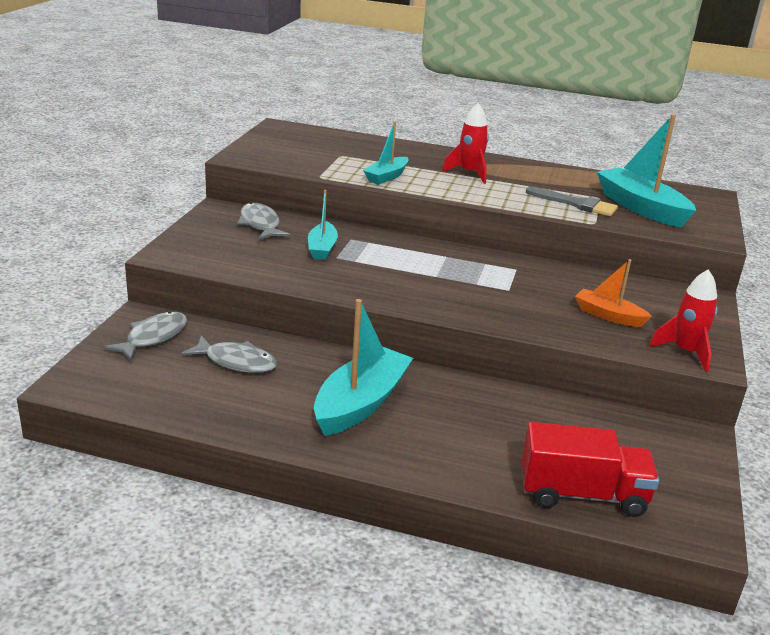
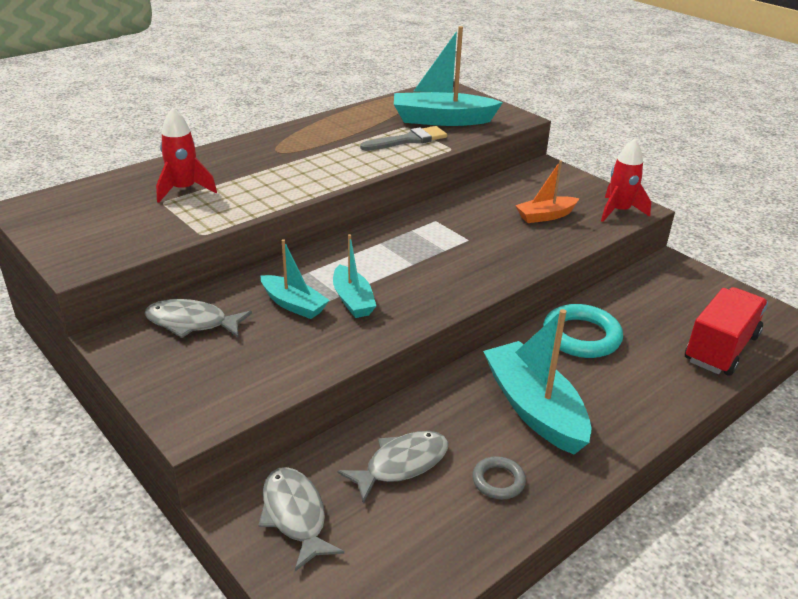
camera: 55 degrees left, 5 degrees up
turquoise boat [363,121,409,185] -> turquoise boat moved to [333,234,377,318]
red rocket [442,103,489,184] -> red rocket moved to [156,108,217,203]
none -> grey ring [473,456,526,499]
none -> turquoise ring [543,304,623,358]

